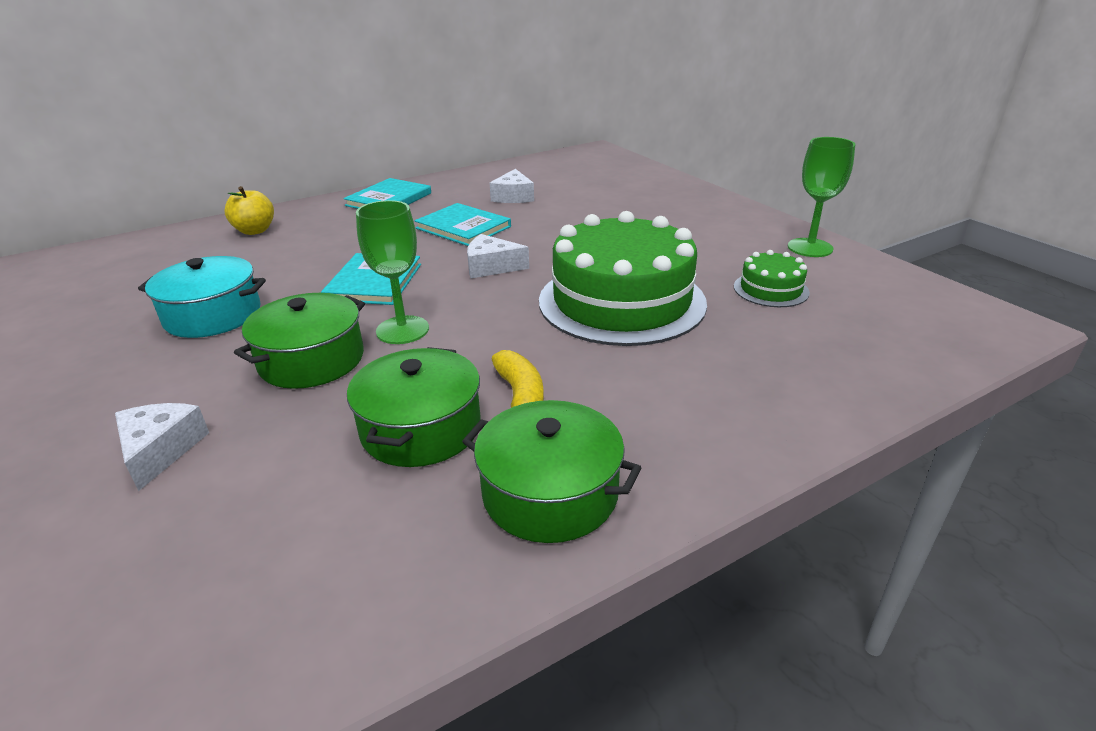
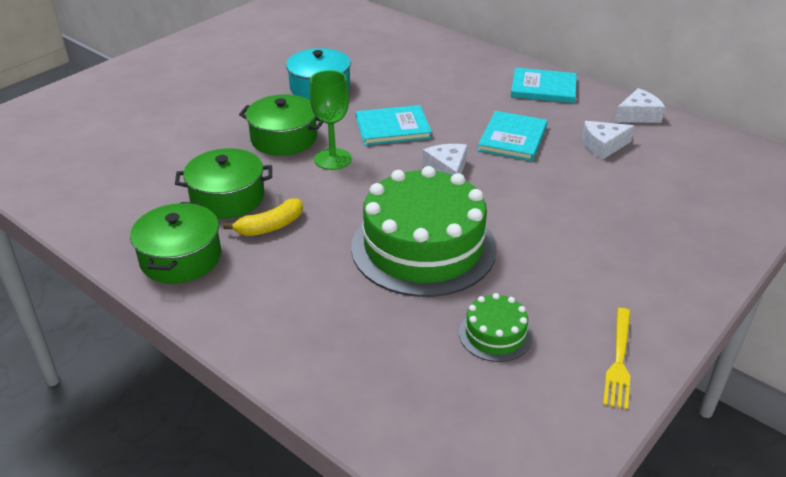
camera: 70 degrees right, 5 degrees up
white cheese [115,403,209,491] -> white cheese moved to [615,88,665,123]
yellow apple [224,186,274,235] -> none
green goblet [788,137,855,257] -> yellow fork [603,308,631,410]

